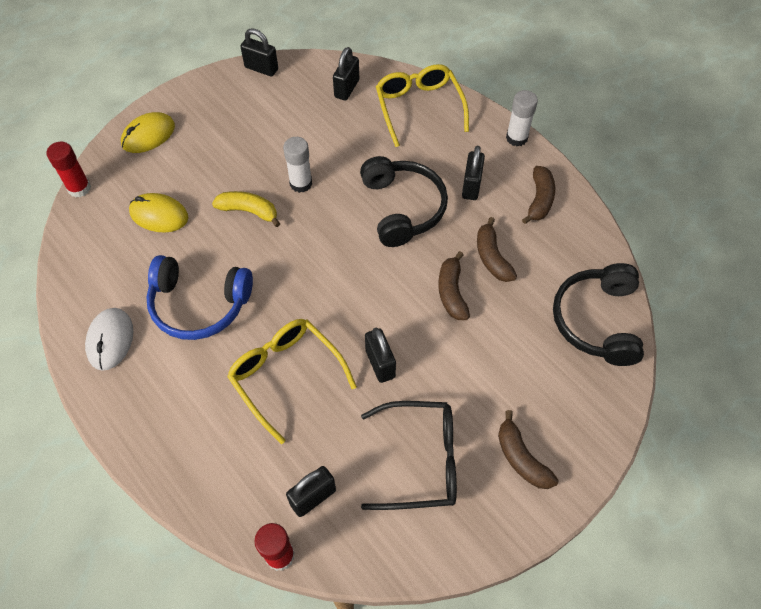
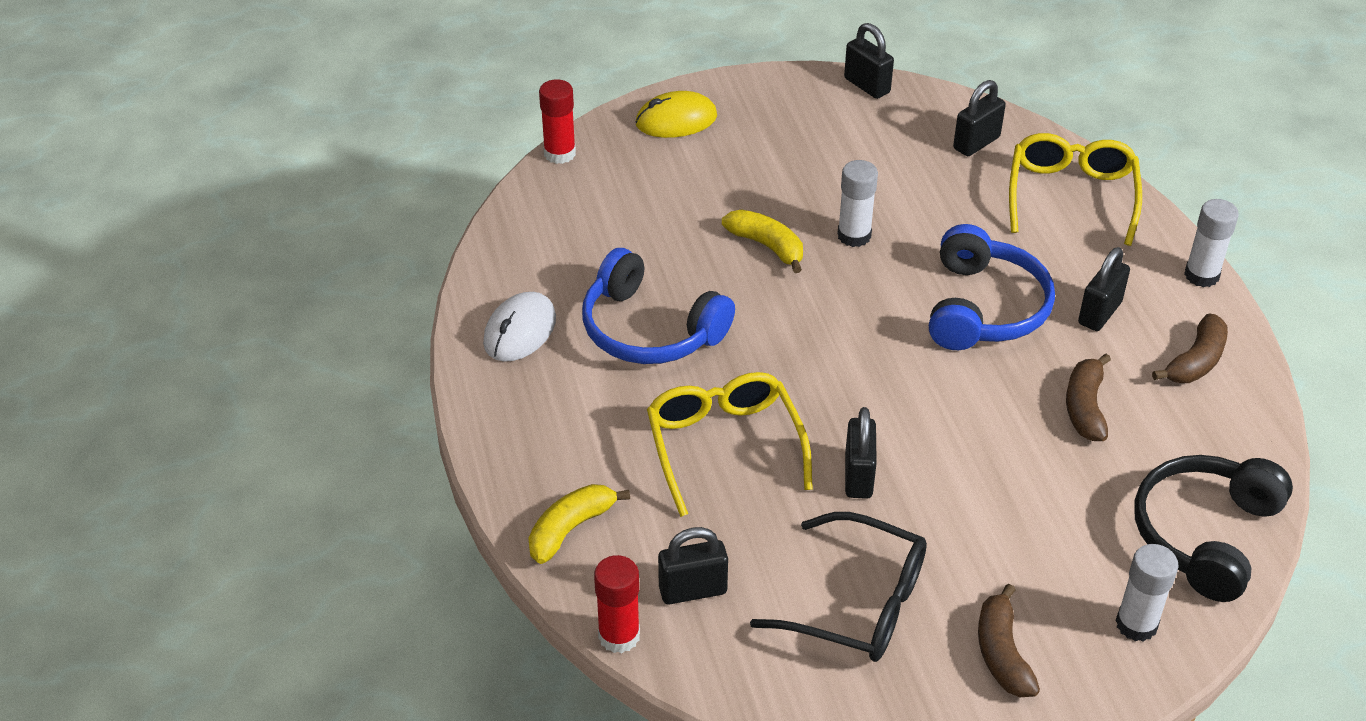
camera: 25 degrees right, 15 degrees down
yellow mouse [129,193,188,233] -> none
black headphones [360,156,448,247] -> blue headphones [929,224,1055,350]
brown banana [438,251,470,320] -> none
none -> yellow banana [528,484,630,564]
none -> white glue stick [1116,544,1179,642]

